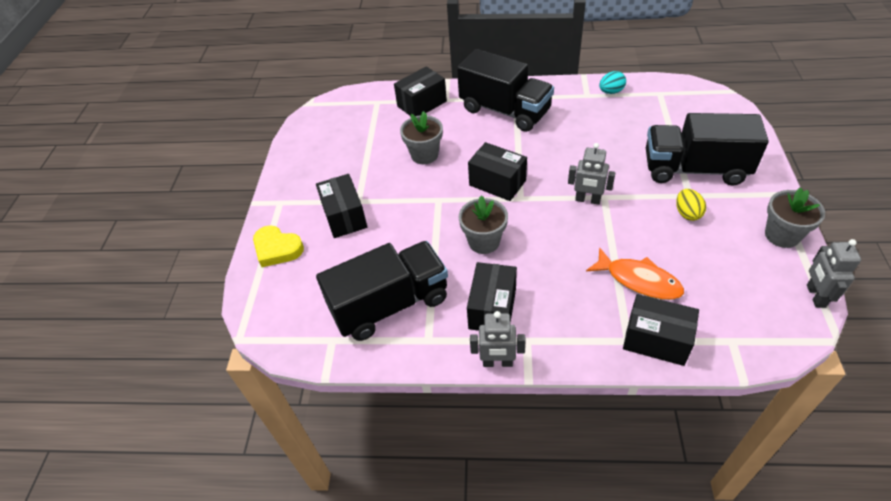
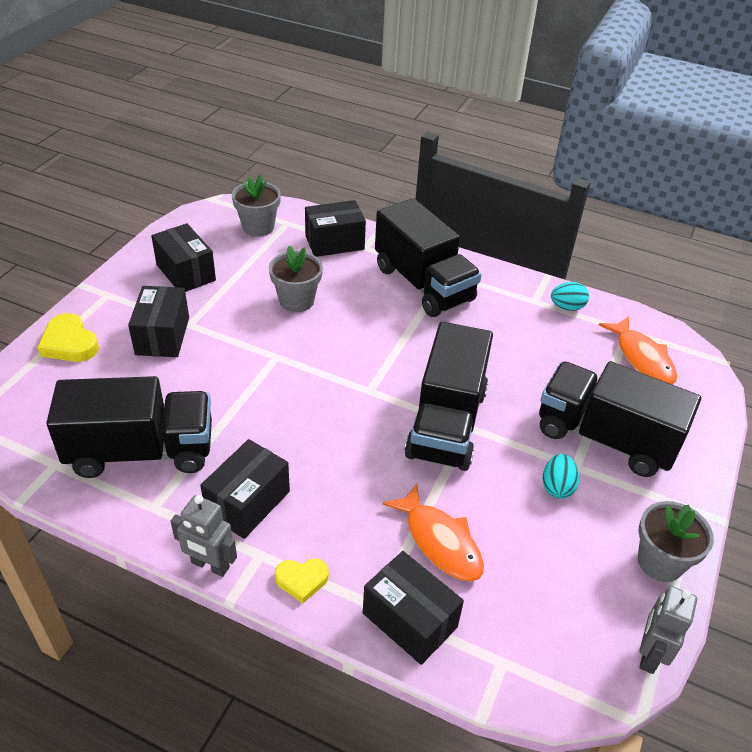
camera: 15 degrees right, 5 degrees down
grey flower pot [459,195,508,254] -> grey flower pot moved to [232,174,281,237]
black box [468,142,527,201] -> black box moved to [151,223,216,292]
grey robot [568,143,615,205] -> black truck [405,322,493,471]
yellow egg [676,189,706,221] -> turquoise egg [542,454,579,499]
none -> yellow heart [275,559,329,603]
none -> orange fish [599,316,677,384]

